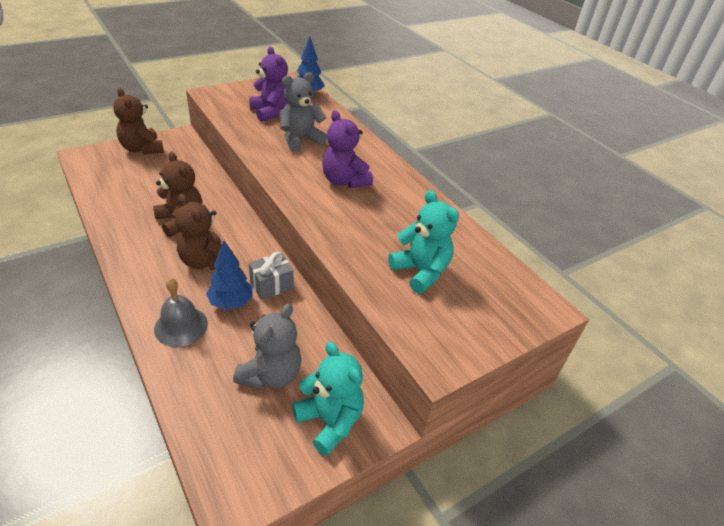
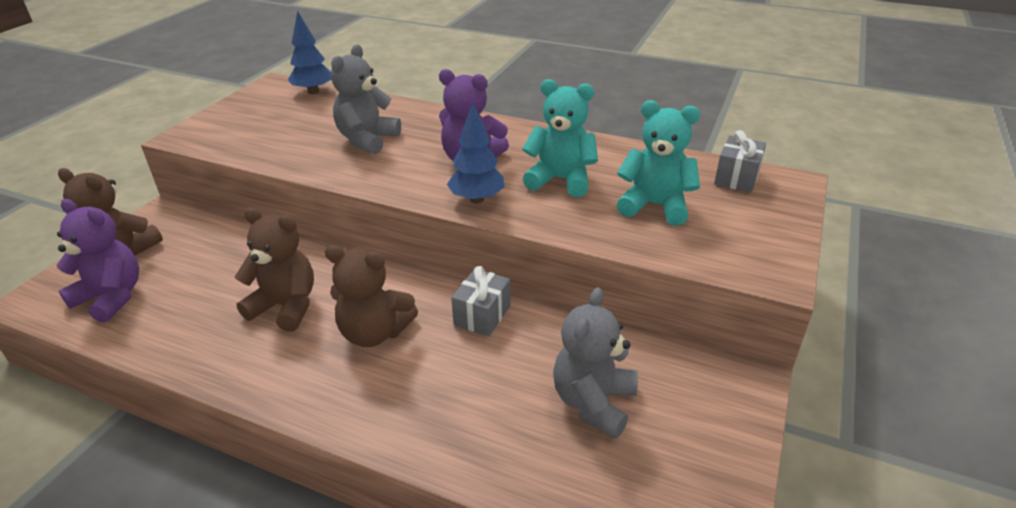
camera: 30 degrees left, 5 degrees down
grey bell [154,278,208,347] -> none
blue tree [206,241,253,310] -> blue tree moved to [447,102,505,204]
grey teddy bear [233,303,302,390] -> grey teddy bear turned 150 degrees counterclockwise [553,287,638,439]
purple teddy bear [249,47,288,122] -> purple teddy bear moved to [56,199,139,323]
turquoise teddy bear [292,341,364,456] -> turquoise teddy bear moved to [522,79,598,197]
none -> grey gift [714,130,766,193]

